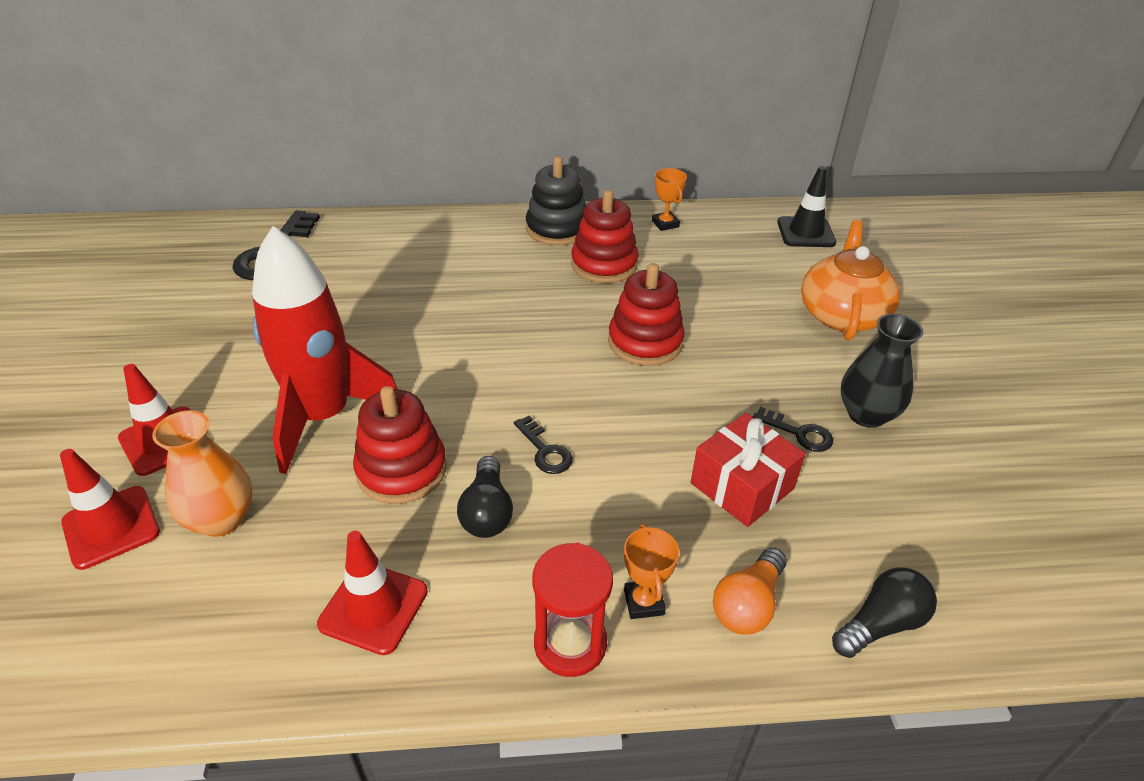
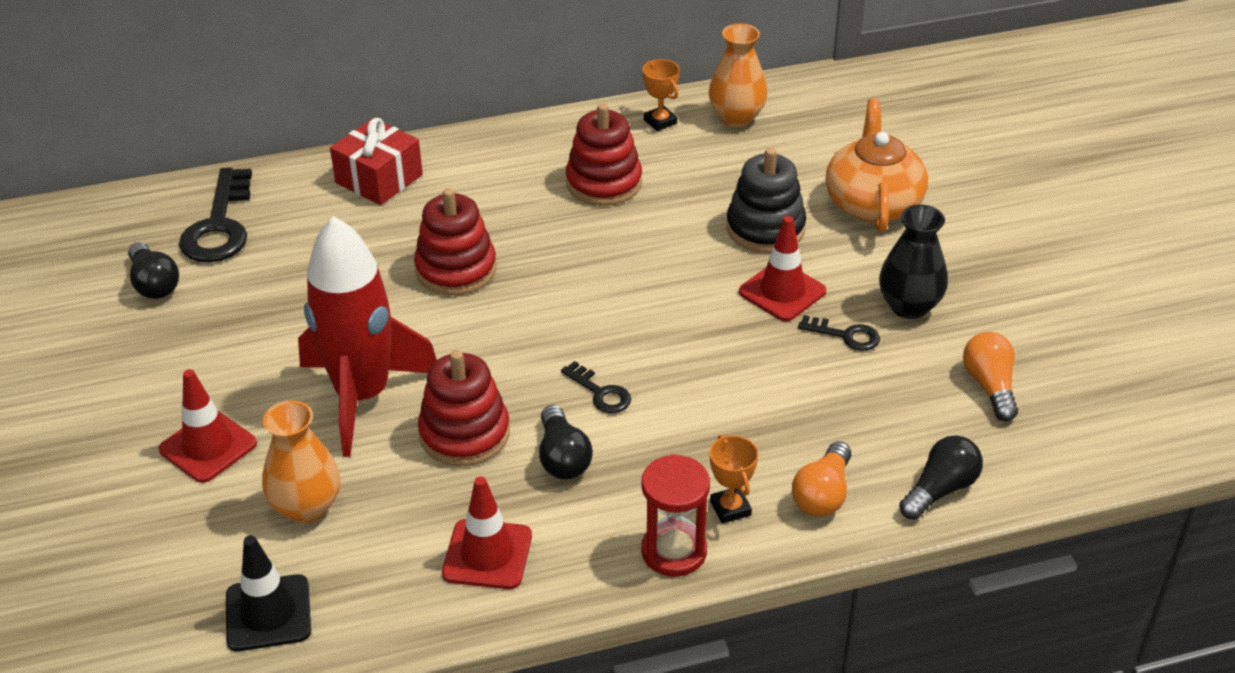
camera: 10 degrees left, 0 degrees up
red traffic cone [60,449,160,570] -> red traffic cone moved to [739,216,826,321]
black stacking toy [526,156,586,246] -> black stacking toy moved to [726,148,806,253]
red stacking toy [608,263,685,366] -> red stacking toy moved to [414,188,496,296]
red gift [691,413,806,527] -> red gift moved to [330,118,423,205]
black traffic cone [777,166,836,247] -> black traffic cone moved to [226,535,311,651]
none -> black light bulb [128,242,179,299]
none -> orange vase [709,23,768,128]
none -> orange light bulb [963,332,1018,421]

